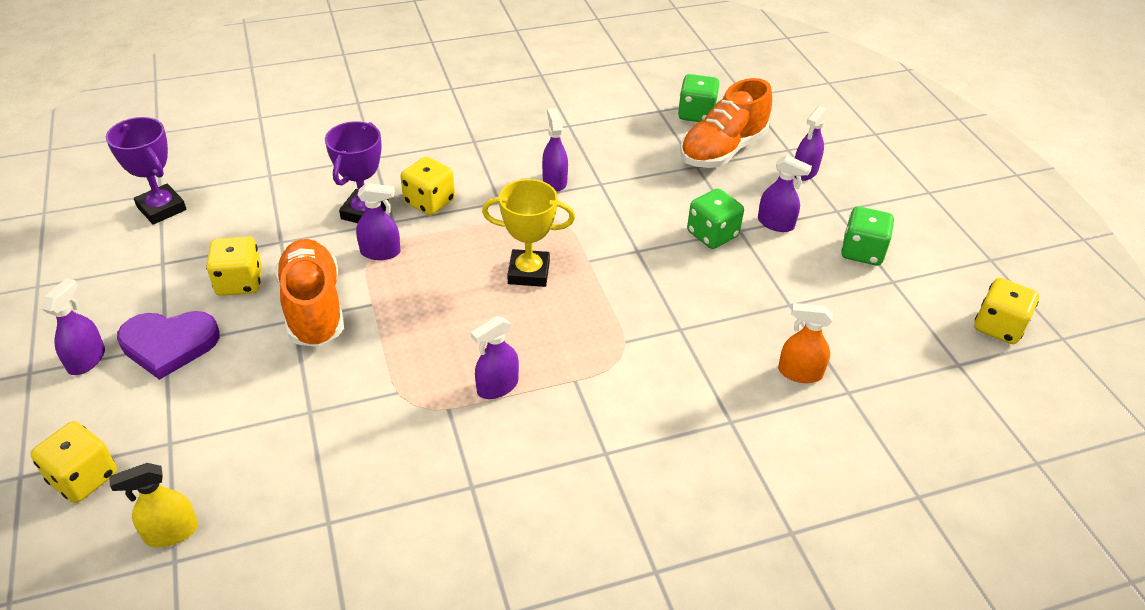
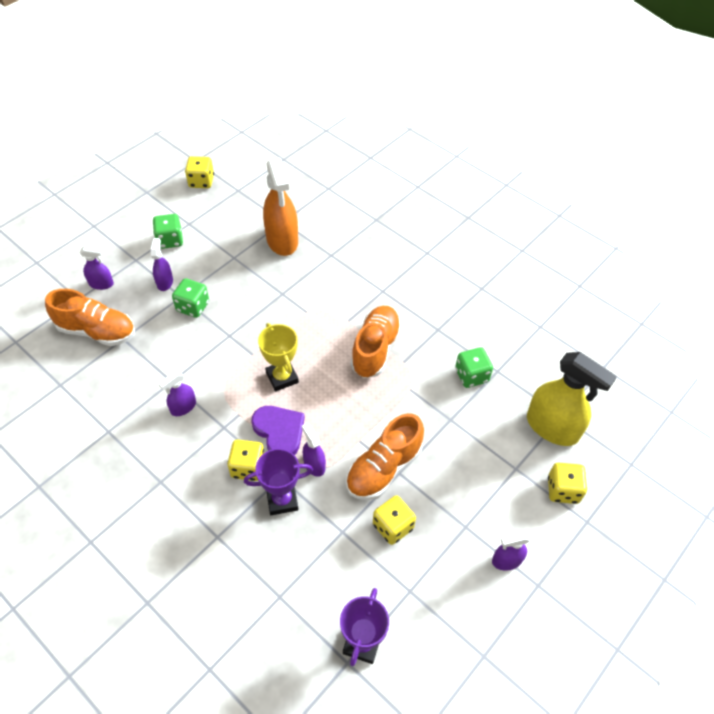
camera: 120 degrees left, 10 degrees up
yellow spray bottle [109,463,198,547] -> yellow spray bottle [527,352,617,446], size x2.00
purple heart [117,311,220,380] -> purple heart moved to [251,406,305,455]
purple spray bottle [471,316,519,399] -> orange shoe [351,306,402,378]
green dice [678,74,720,122] -> green dice moved to [455,347,493,388]
orange spray bottle [778,303,833,383] -> orange spray bottle [263,158,298,256], size x2.00

